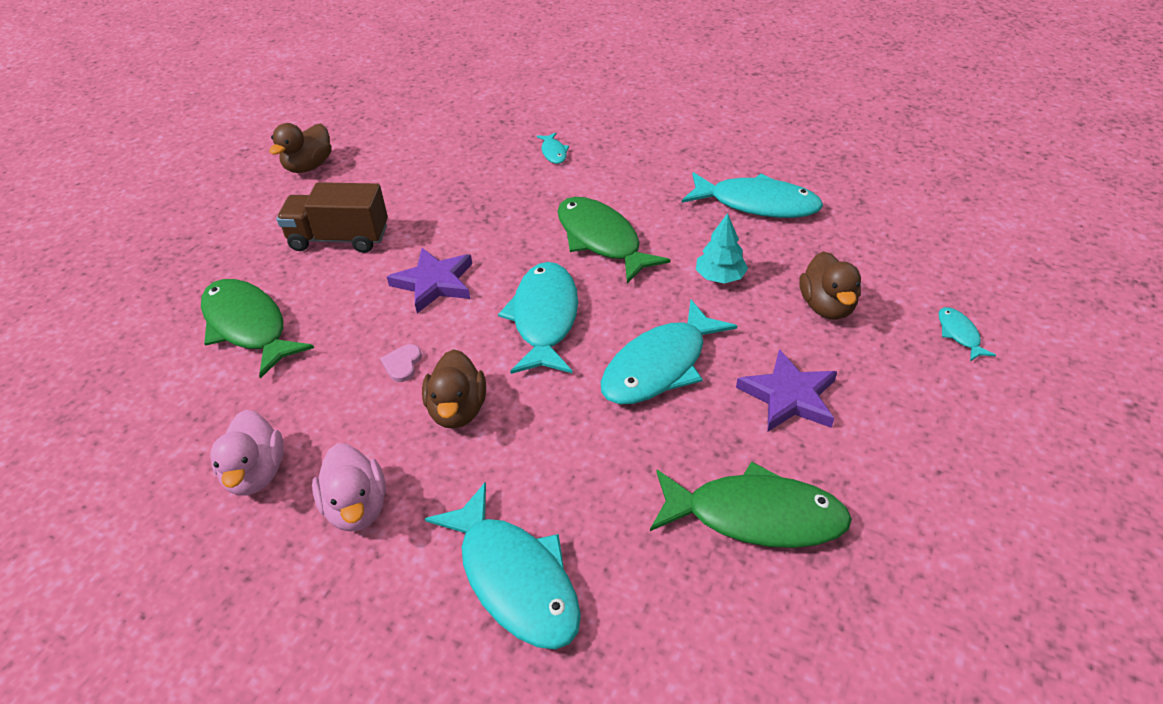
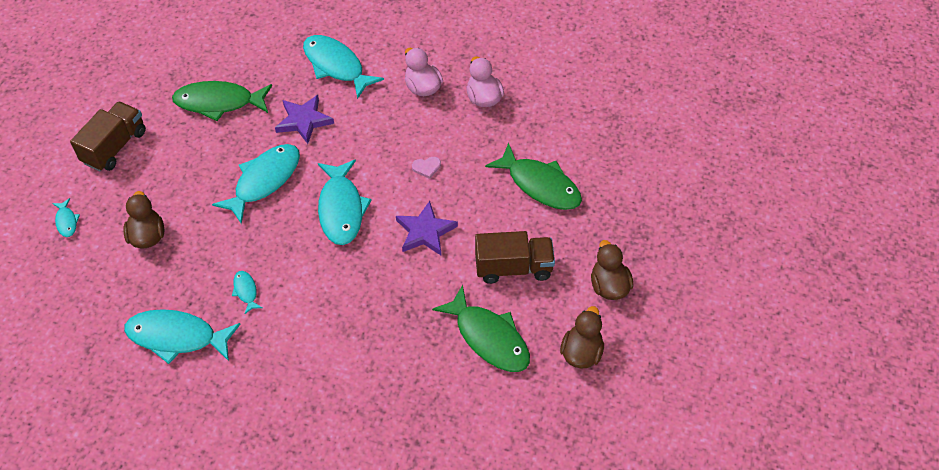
camera: 170 degrees right, 10 degrees up
pink heart [380,344,422,382] -> pink heart turned 75 degrees clockwise [412,157,441,179]
brown duck [422,349,486,429] -> brown duck moved to [591,240,633,300]
turquoise fish [537,133,569,164] -> turquoise fish moved to [232,271,263,314]
green fish [558,197,671,284] -> green fish moved to [432,285,530,372]
turquoise tree [696,213,748,284] -> none
purple star [736,349,837,432] -> purple star moved to [275,95,334,144]
none -> brown truck [70,101,146,171]

